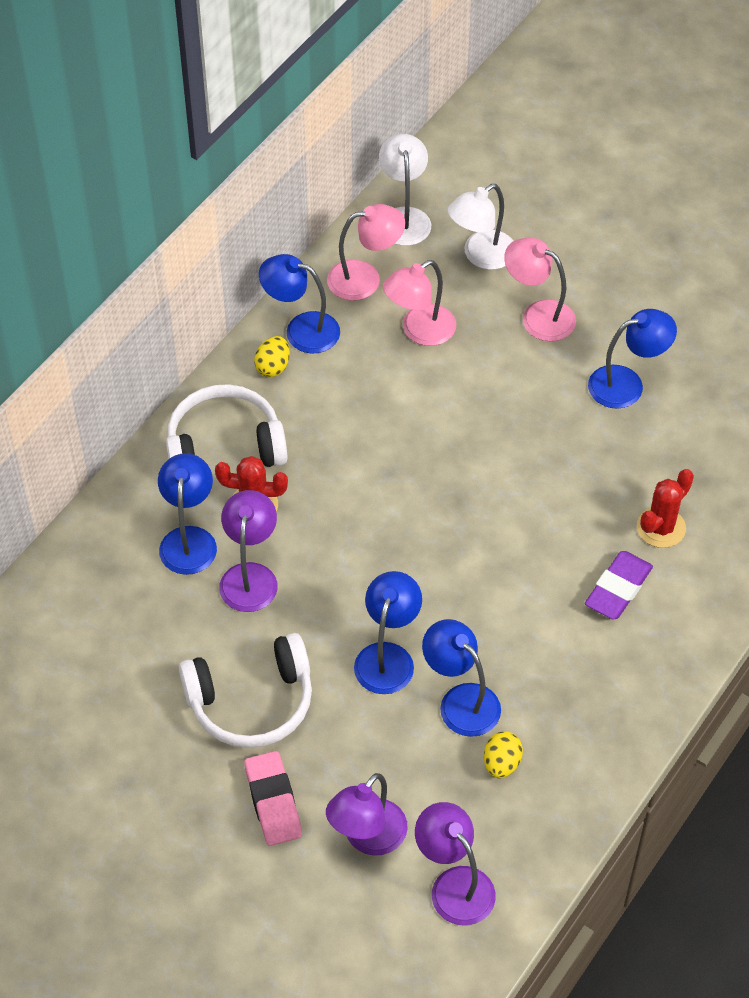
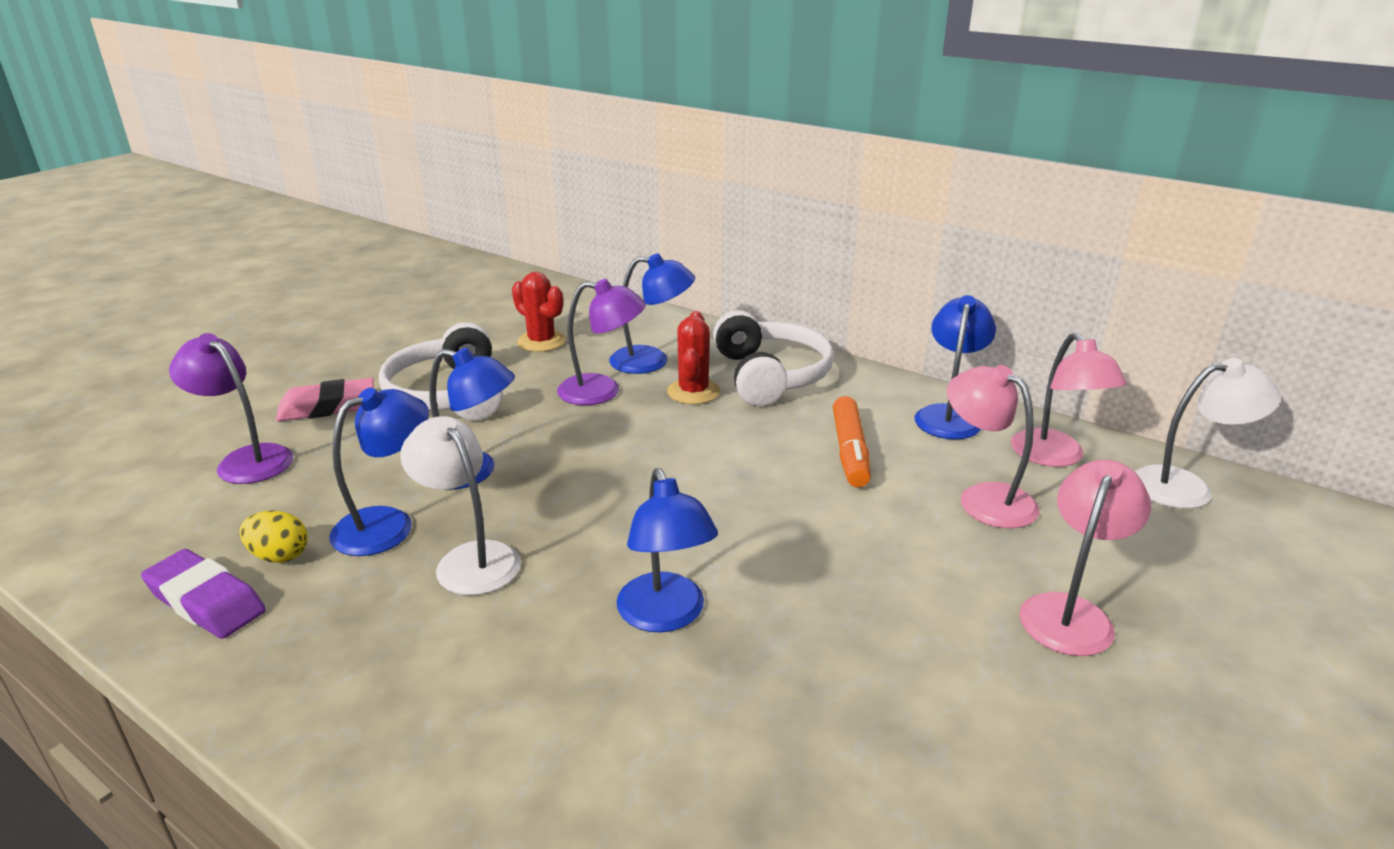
camera: 90 degrees right, 25 degrees down
yellow egg [254,336,290,377] -> none
purple lamp [415,802,496,925] -> none
white lamp [448,184,513,270] -> white lamp moved to [400,416,521,595]
purple eraser [585,551,653,620] -> purple eraser moved to [141,549,266,639]
blue lamp [588,309,677,409] -> blue lamp moved to [616,468,718,633]
red cactus [637,469,694,548] -> red cactus moved to [512,272,566,352]
none -> orange marker [833,396,871,488]

